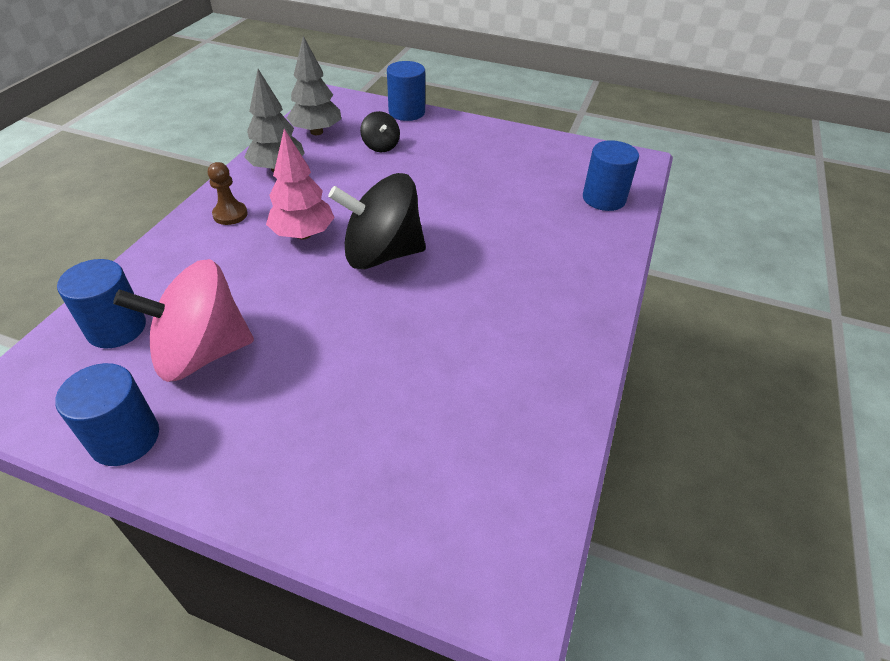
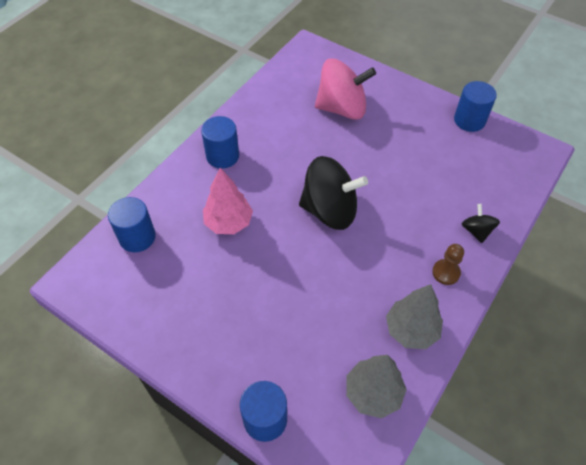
camera: 165 degrees left, 10 degrees up
blue cylinder [57,259,146,348] -> blue cylinder moved to [201,116,239,169]
pink spinning top [113,259,254,382] -> pink spinning top moved to [315,58,376,120]
pink tree [266,129,335,240] -> pink tree moved to [203,168,253,234]
black spinning top [360,111,400,152] -> black spinning top moved to [462,204,500,243]

